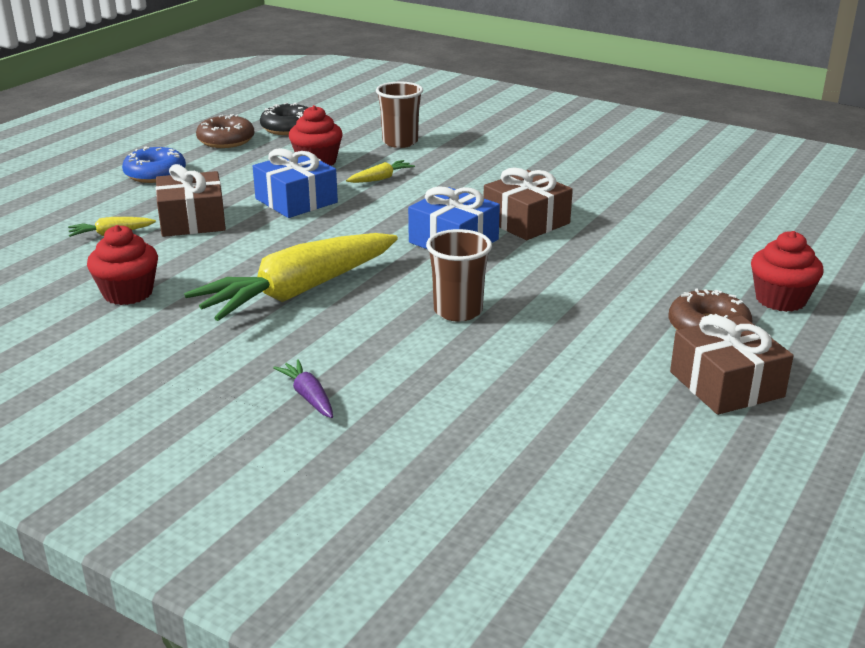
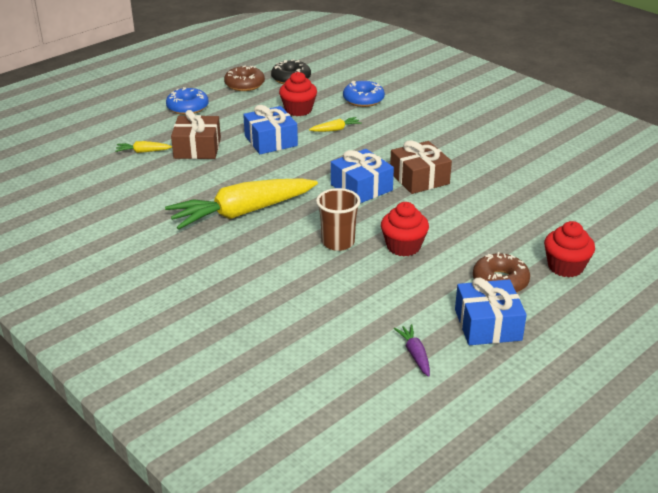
camera: 15 degrees right, 5 degrees up
red cupcake [87,225,158,305] -> red cupcake moved to [381,202,429,256]
purple carrot [273,359,333,418] -> purple carrot moved to [394,324,430,377]
brown cup [376,82,423,148] -> blue donut [343,81,385,107]
brown gift [670,315,794,415] -> blue gift [455,278,527,345]

